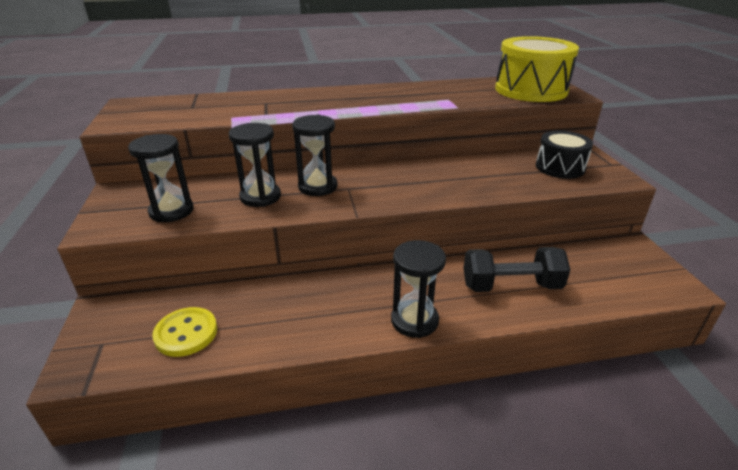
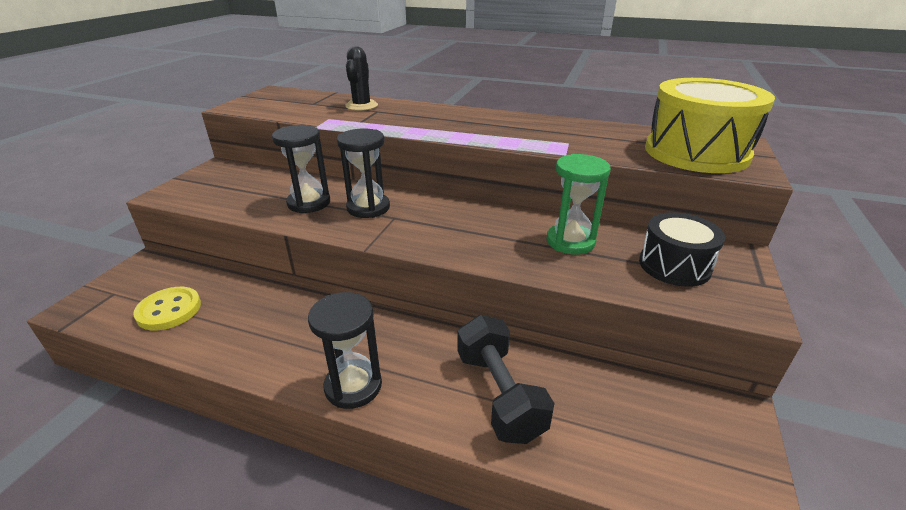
camera: 30 degrees right, 0 degrees up
black hourglass [128,134,194,222] -> none
black dumbbell [463,247,570,292] -> black dumbbell turned 45 degrees clockwise [457,315,554,444]
none -> black cactus [345,46,378,111]
none -> green hourglass [547,154,611,255]

